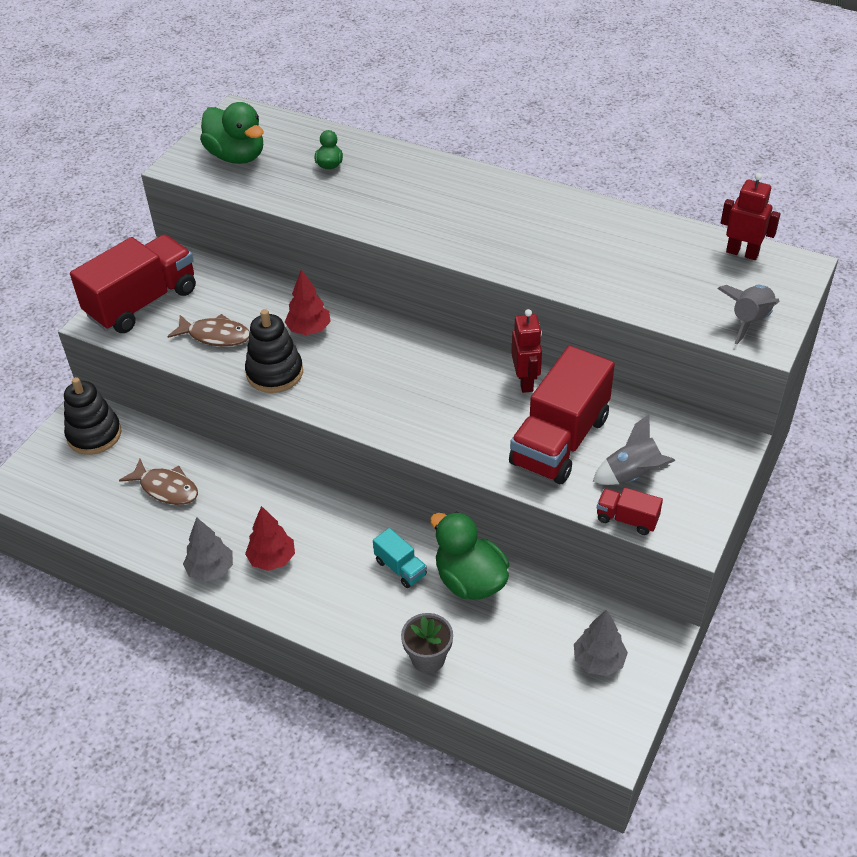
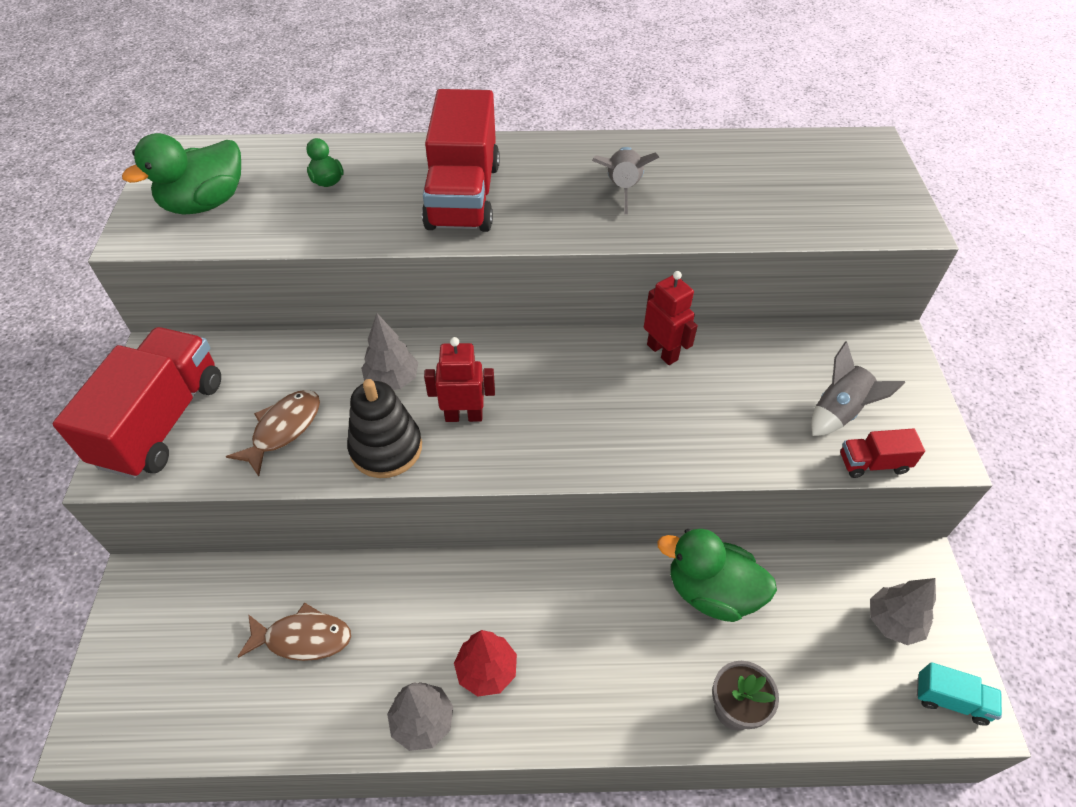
camera: 30 degrees left, 5 degrees up
black stacking toy [64,377,121,455] -> none
brown fish [167,314,250,347] -> brown fish turned 45 degrees counterclockwise [226,390,320,476]
green duck [200,102,263,164] -> green duck turned 120 degrees clockwise [122,133,241,215]
red tree [285,270,331,335] -> grey tree [361,313,418,390]
turquoise truck [373,528,427,588] -> turquoise truck moved to [917,662,1002,726]
red truck [509,346,615,484] -> red truck moved to [422,89,500,232]
grey rocket [718,285,779,344] -> grey rocket moved to [592,147,660,214]
red robot [721,173,781,260] -> red robot moved to [424,337,495,422]

